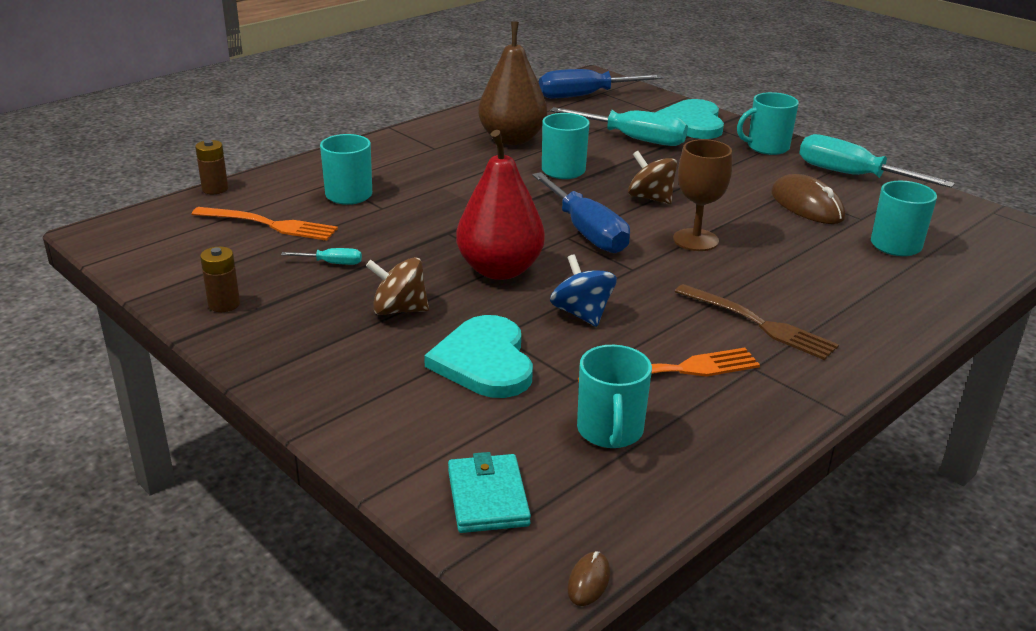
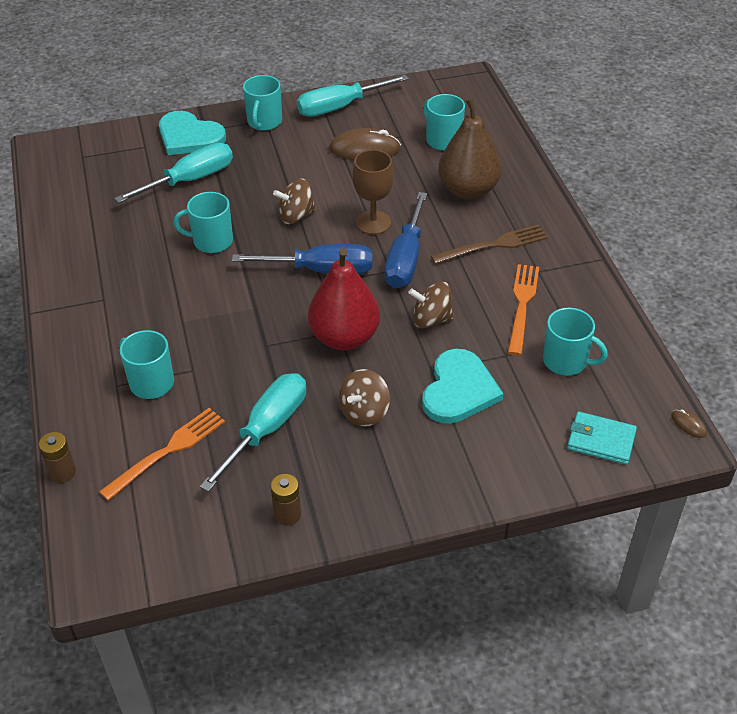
camera: 60 degrees left, 15 degrees up
turquoise screwdriver [281,248,362,265] -> turquoise screwdriver [200,373,306,492], size x2.27
turquoise heart [424,315,533,398] -> turquoise heart turned 90 degrees counterclockwise [422,349,503,424]
brown pear [478,21,547,145] -> brown pear moved to [438,97,502,199]
blue screwdriver [539,69,664,99] -> blue screwdriver moved to [385,192,427,288]
blue spinning top [550,254,617,327] -> brown spinning top [408,281,454,328]

